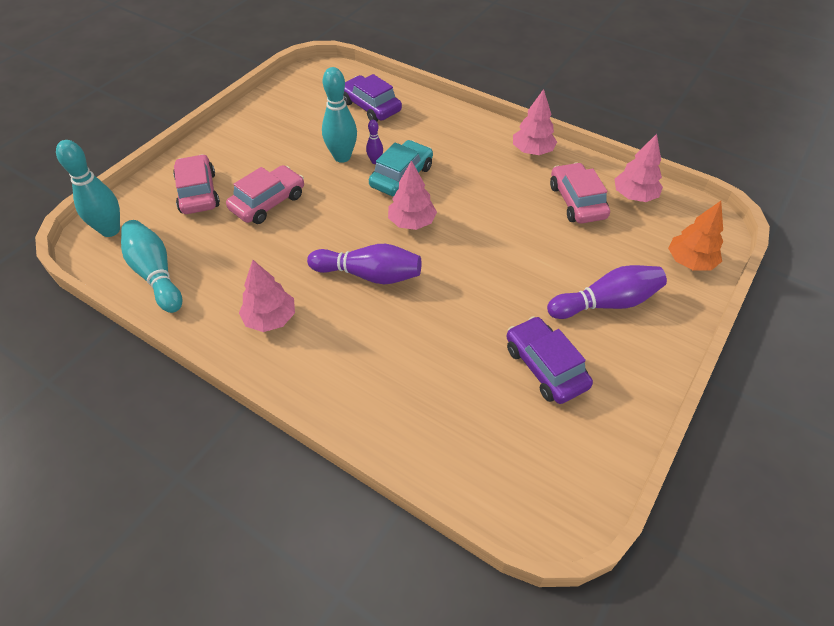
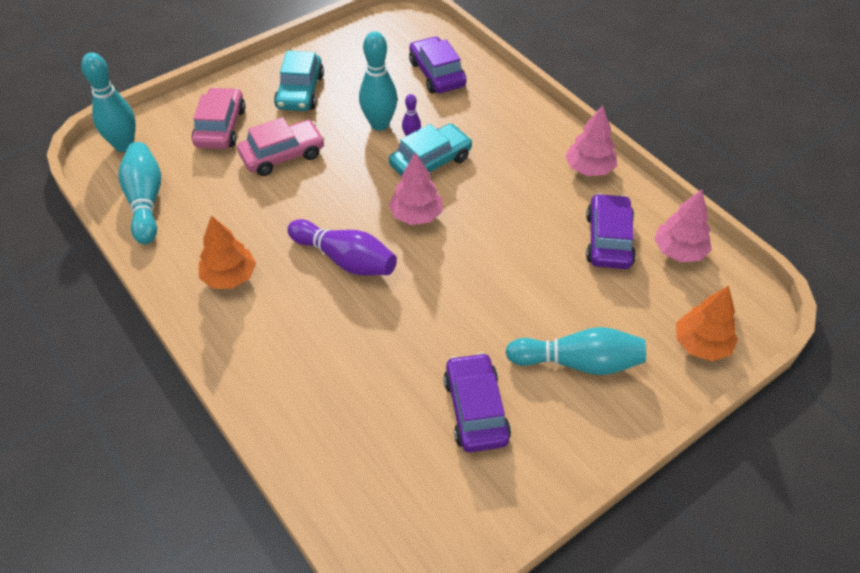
camera: 20 degrees right, 0 degrees up
pink tree [239,260,295,332] -> orange tree [199,215,256,289]
purple bowling pin [547,265,667,319] -> turquoise bowling pin [506,327,646,375]
pink car [550,162,610,224] -> purple car [586,193,636,269]
none -> turquoise car [274,51,324,111]

